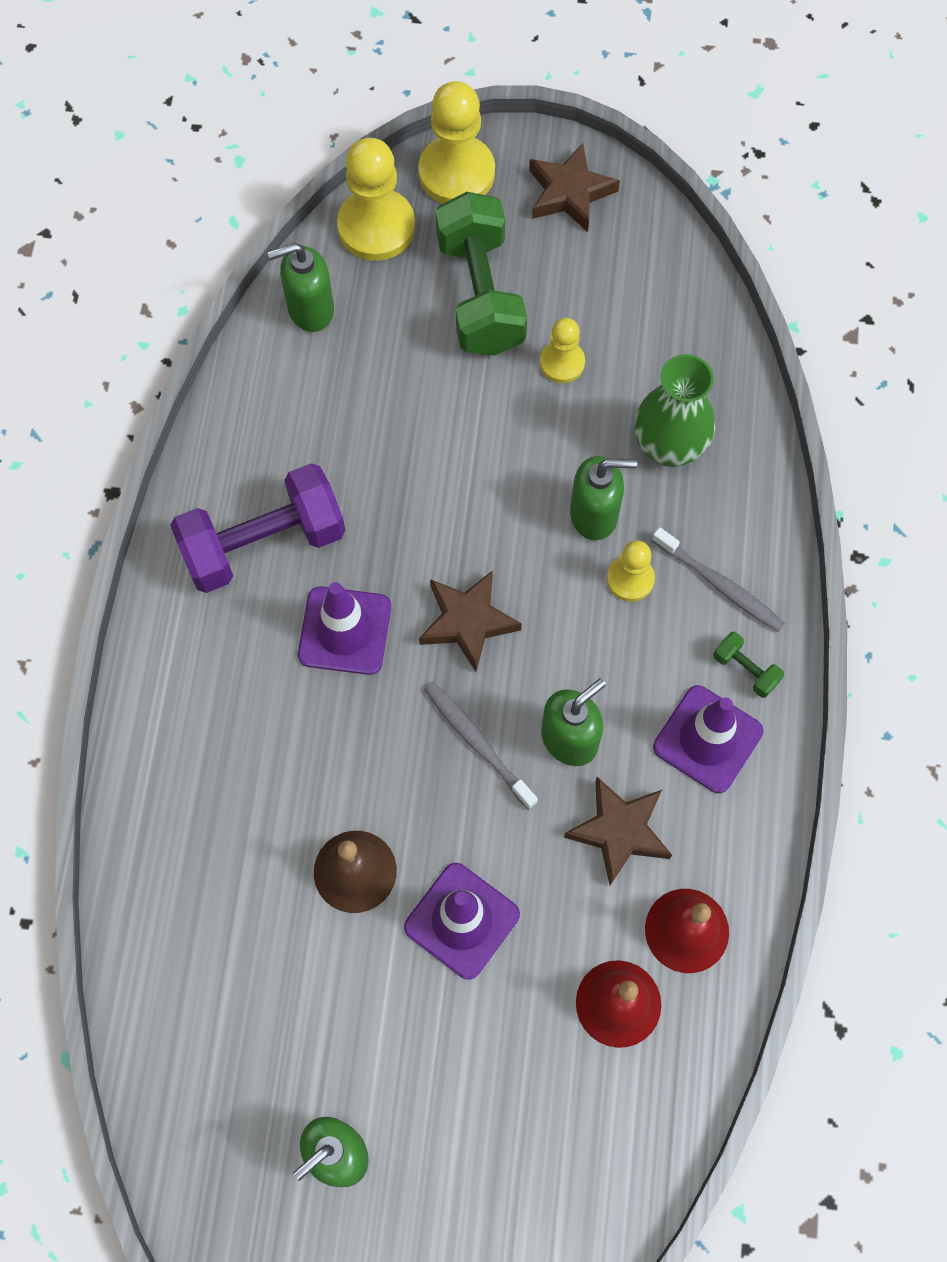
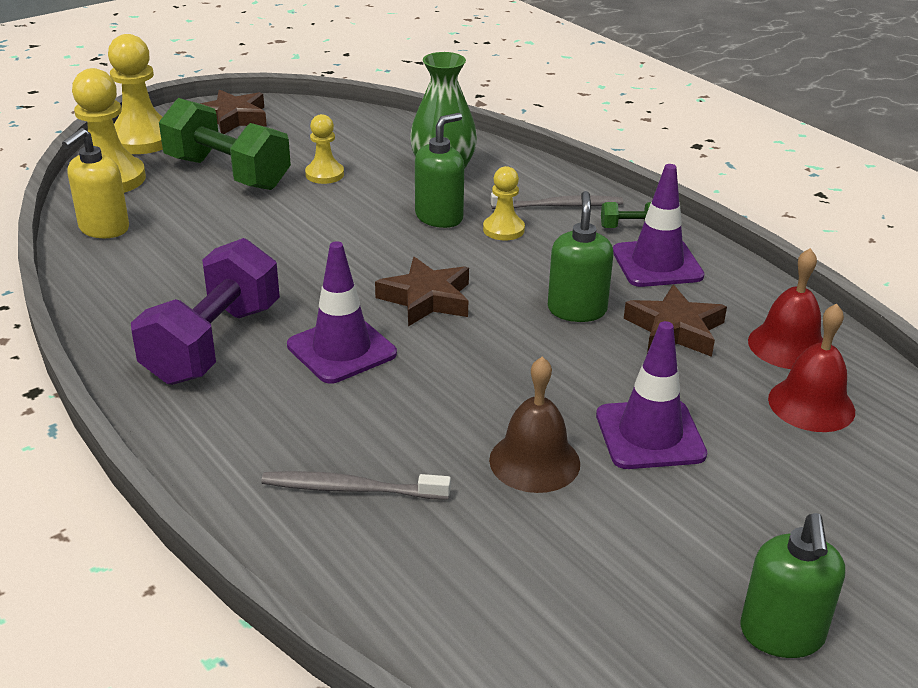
camera: 45 degrees left, 35 degrees down
green soap dispenser [268,243,334,332] -> yellow soap dispenser [62,128,129,238]
grey toothbrush [424,682,538,810] -> grey toothbrush moved to [261,471,451,500]

